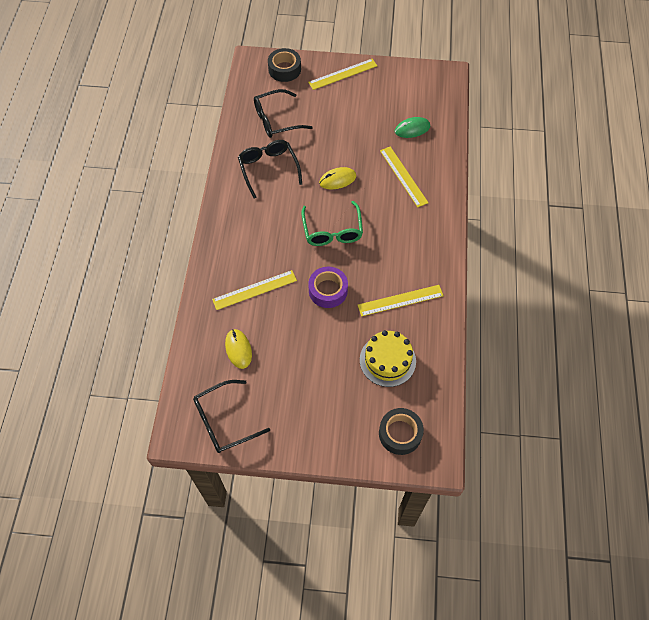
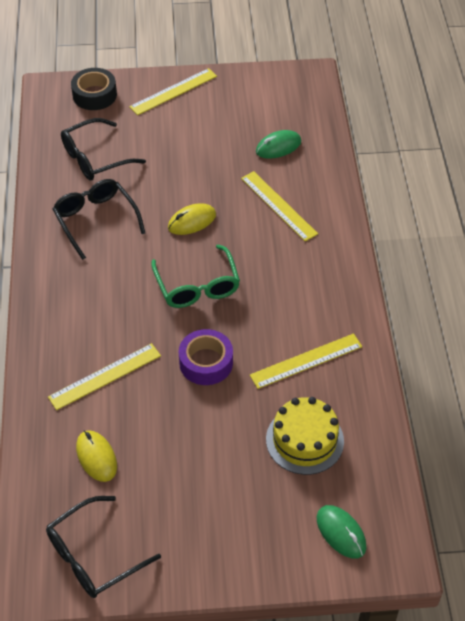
camera: 10 degrees left, 10 degrees down
black tape [379,408,424,455] -> green mouse [317,505,366,558]

